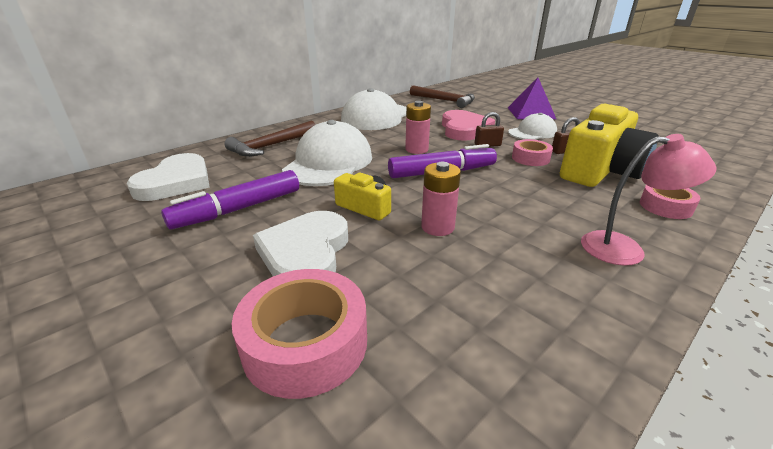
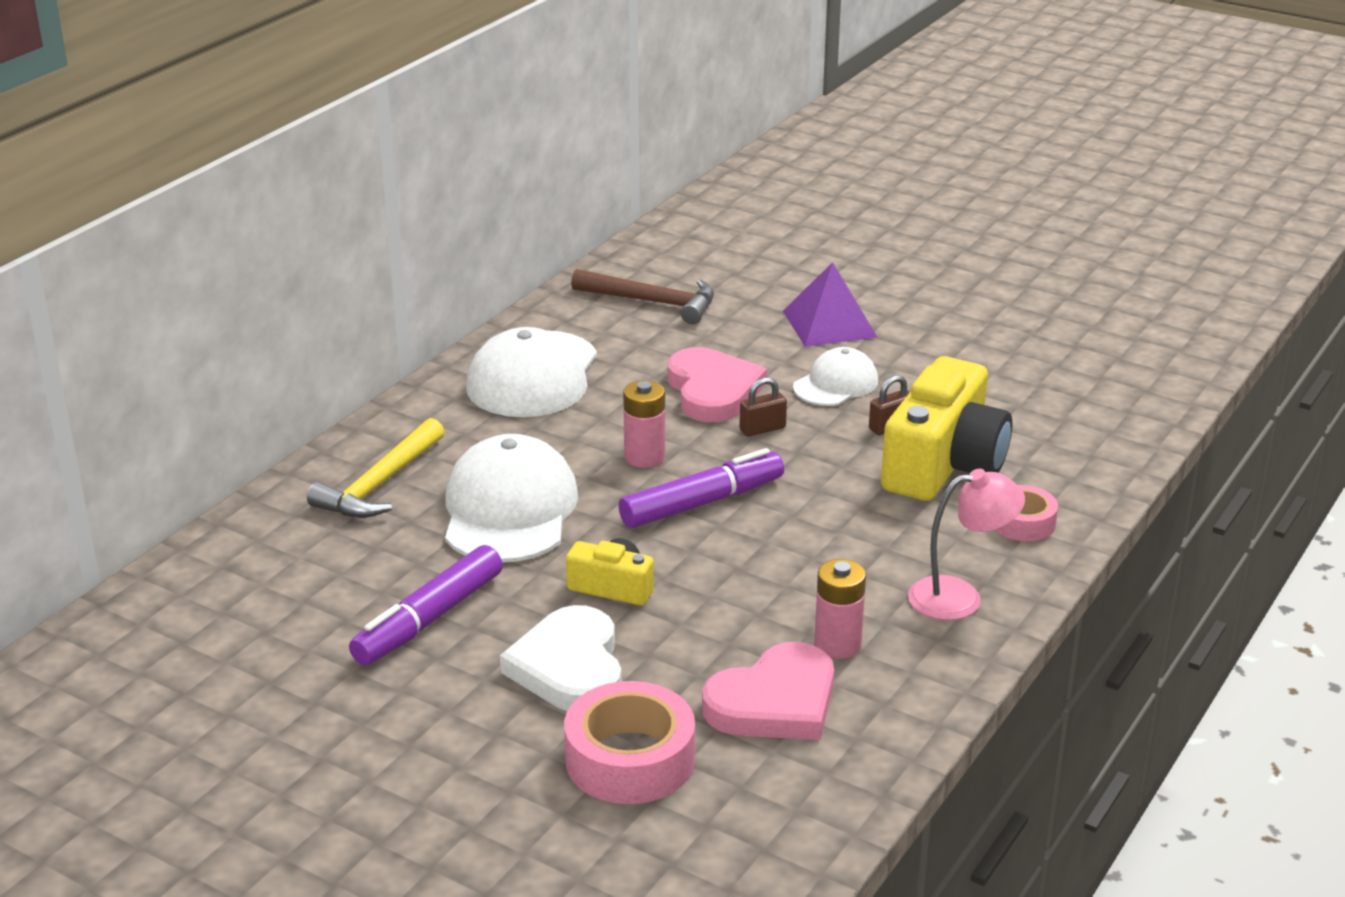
camera: 15 degrees left, 0 degrees up
white heart [126,153,210,201] -> none
brown hammer [224,121,316,157] -> yellow hammer [307,418,445,518]
pink battery [421,162,461,236] -> pink battery moved to [814,559,866,659]
pink tape [512,139,553,166] -> none
none -> pink heart [702,642,834,740]

